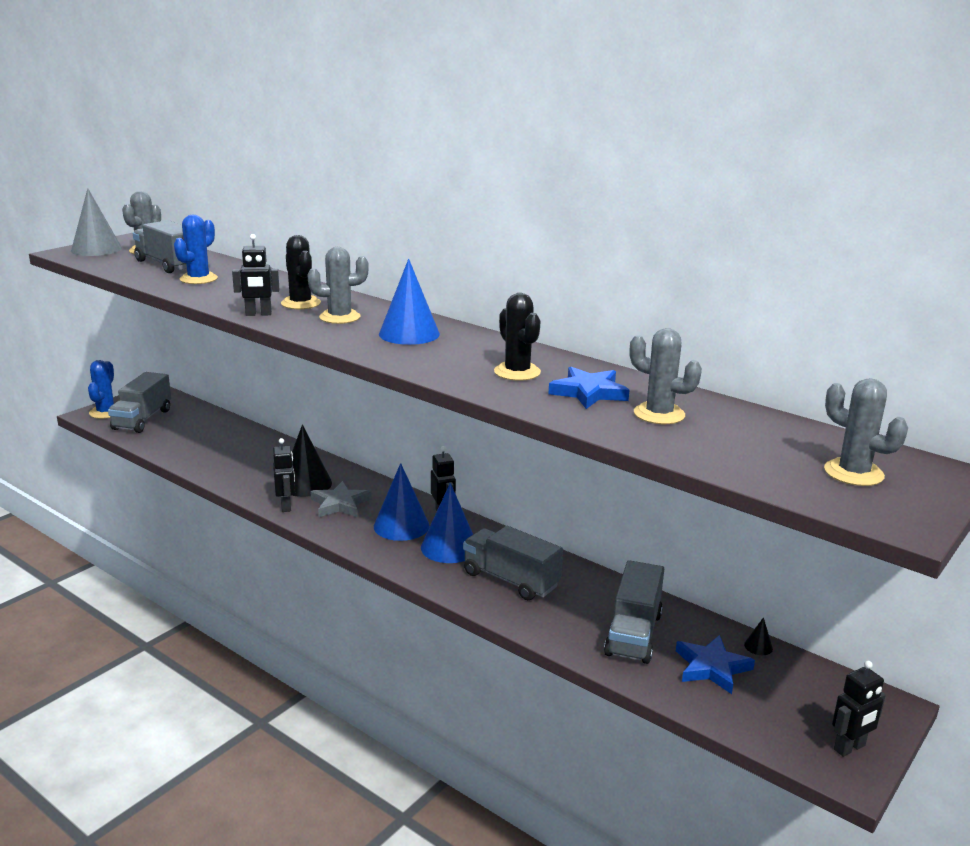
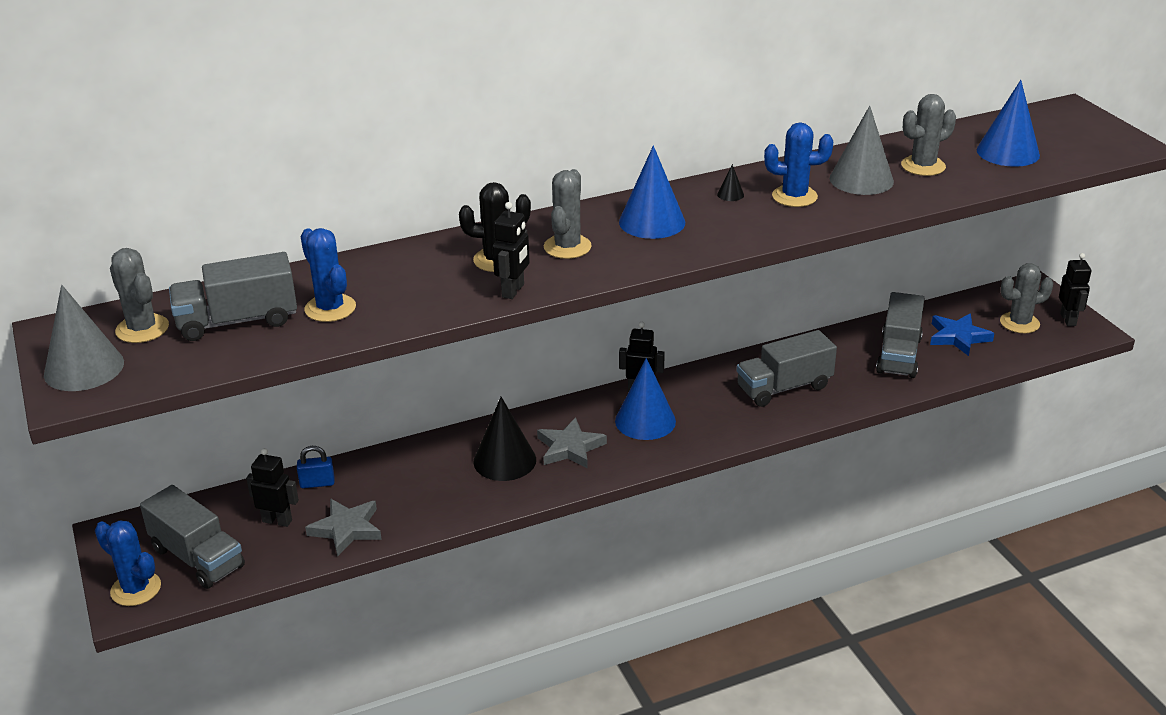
camera: 60 degrees left, 10 degrees up
black robot [273,438,295,512] -> black robot moved to [246,448,299,527]
blue cone [421,483,473,563] -> blue cone moved to [977,80,1040,167]
black cactus [494,293,541,381] -> blue cactus [764,122,833,207]
blue star [548,367,629,409] -> grey cone [830,106,894,195]
grey truck [604,560,664,664] -> grey truck turned 60 degrees clockwise [876,292,924,378]
black cone [744,617,773,655] -> black cone moved to [717,164,744,201]
grey cactus [824,378,908,486] -> grey cactus moved to [1000,263,1053,333]
none -> blue padlock [297,446,335,488]
none -> grey star [305,499,382,556]

